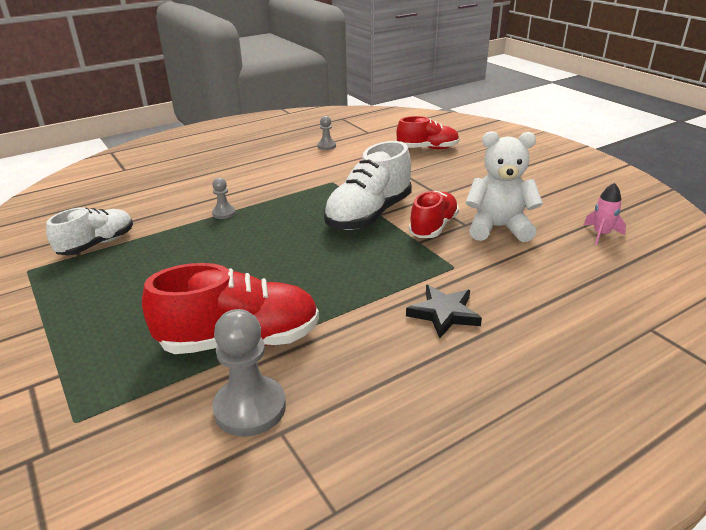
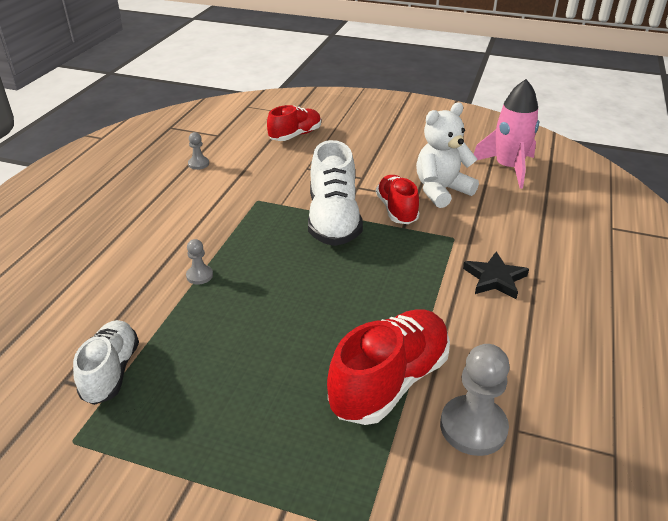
camera: 40 degrees left, 5 degrees up
pink rocket [584,183,626,245] -> pink rocket [474,79,539,189], size x1.97

